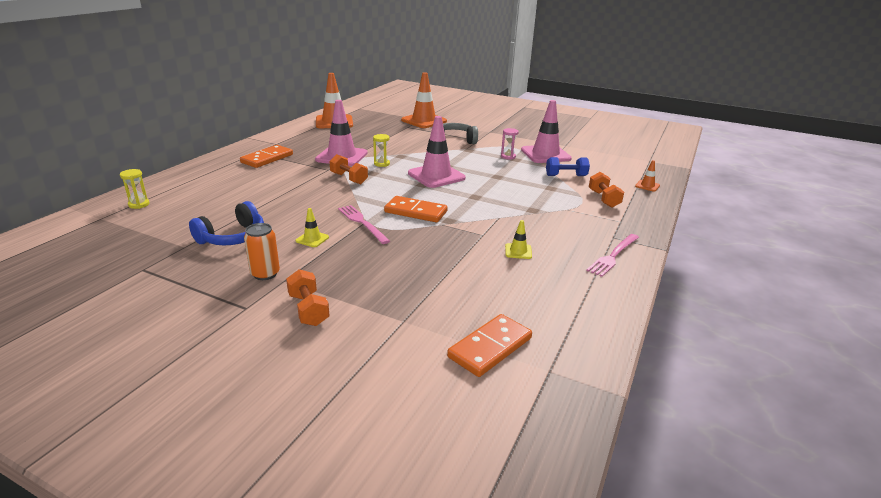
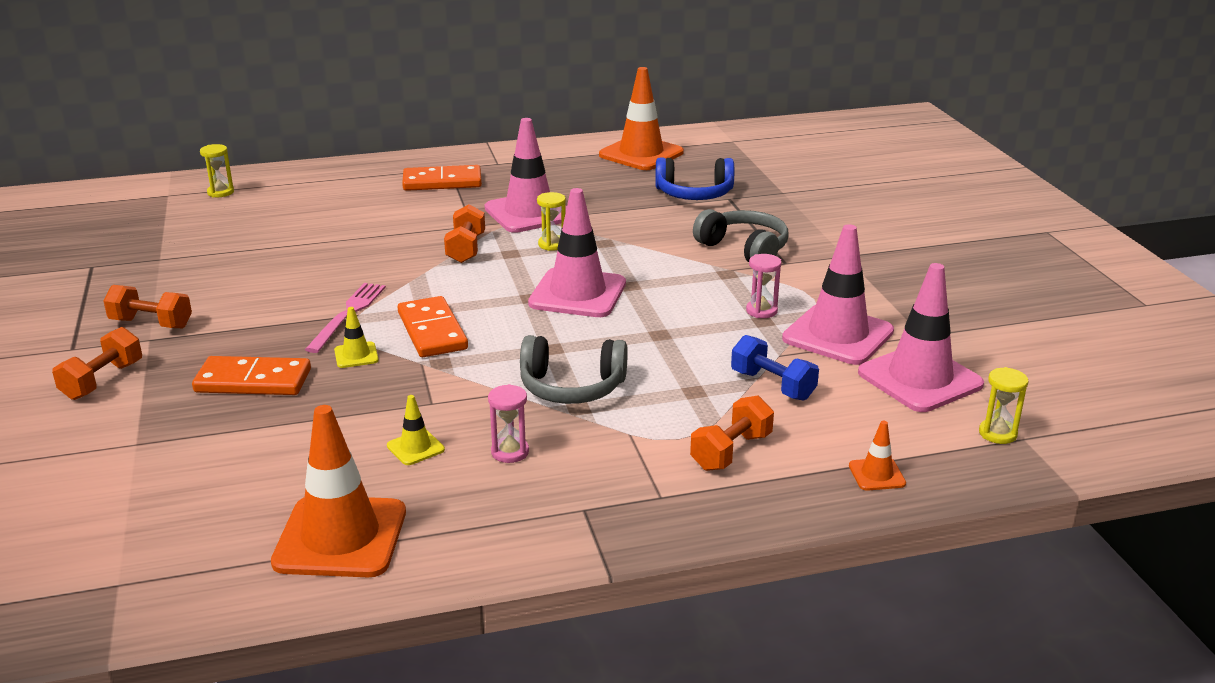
camera: 50 degrees right, 0 degrees up
blue headphones [189,201,264,245] -> blue headphones moved to [655,157,734,200]
orange can [244,223,280,280] -> orange dumbbell [103,285,192,328]
yellow traffic cone [296,208,329,247] -> yellow traffic cone moved to [334,307,379,368]
orange traffic cone [401,72,447,128] -> orange traffic cone moved to [271,405,406,577]
orange domino [447,314,532,377] -> orange domino moved to [192,356,311,395]
pink fork [586,234,639,277] -> none
none -> pink hourglass [488,384,529,463]
none -> grey headphones [520,335,628,404]
none -> pink traffic cone [858,263,984,412]
none -> yellow hourglass [979,367,1028,444]

